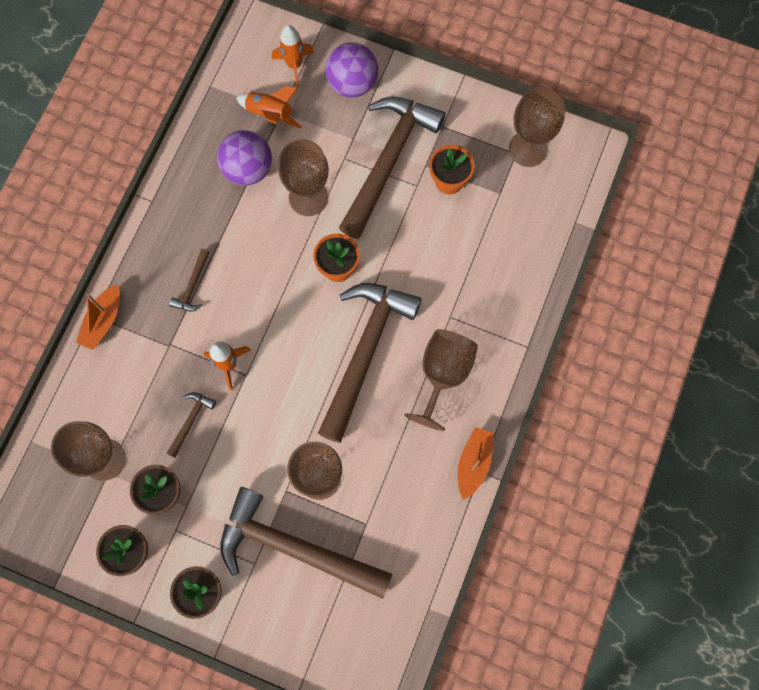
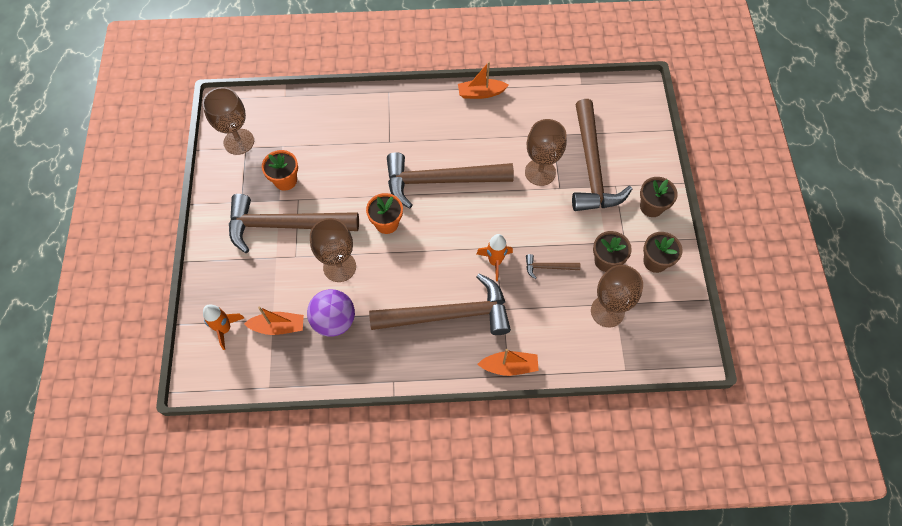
camera: 115 degrees left, 10 degrees down
brown hammer [169,249,210,311] -> brown hammer [369,273,511,335], size x2.45
orange rocket [236,86,302,128] -> orange boat [244,307,304,335]
purple ball [325,42,378,98] -> none
brown goblet [404,329,478,431] -> none

